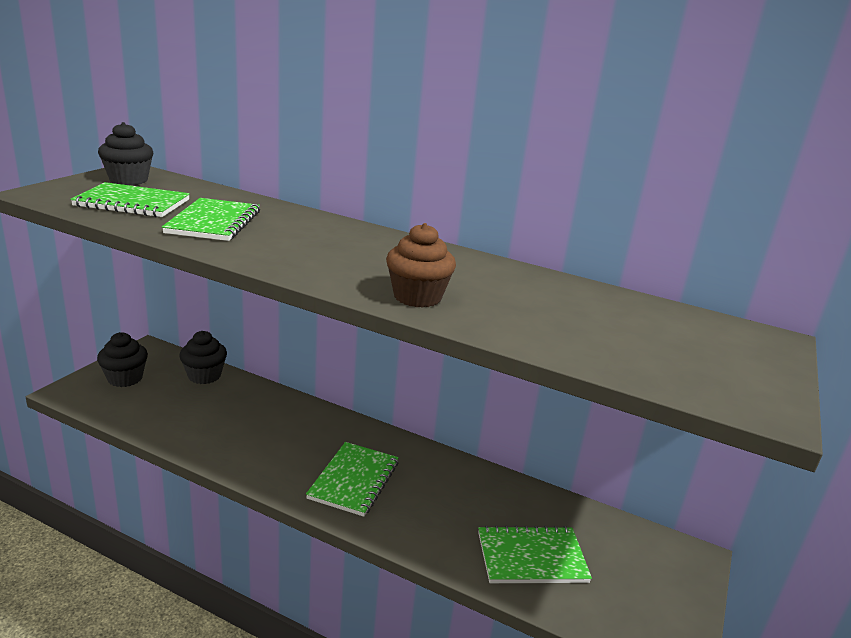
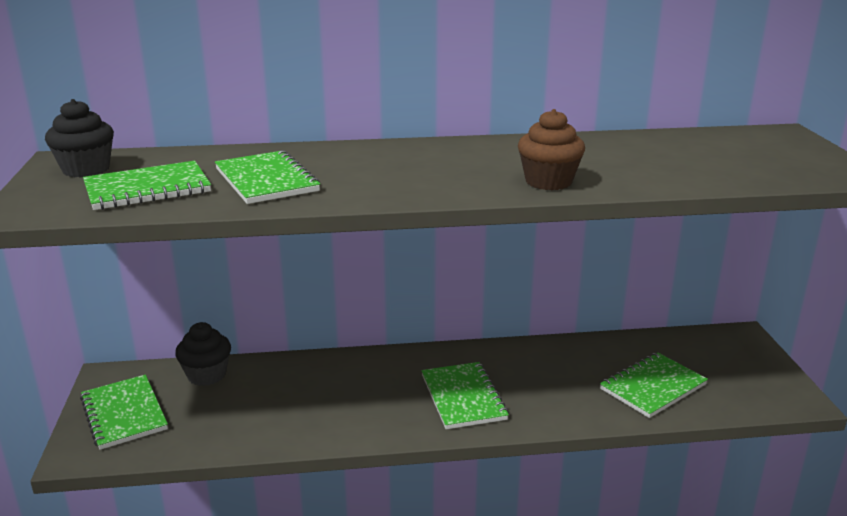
camera: 30 degrees left, 0 degrees up
black cupcake [97,332,148,387] -> green notebook [80,374,168,450]

